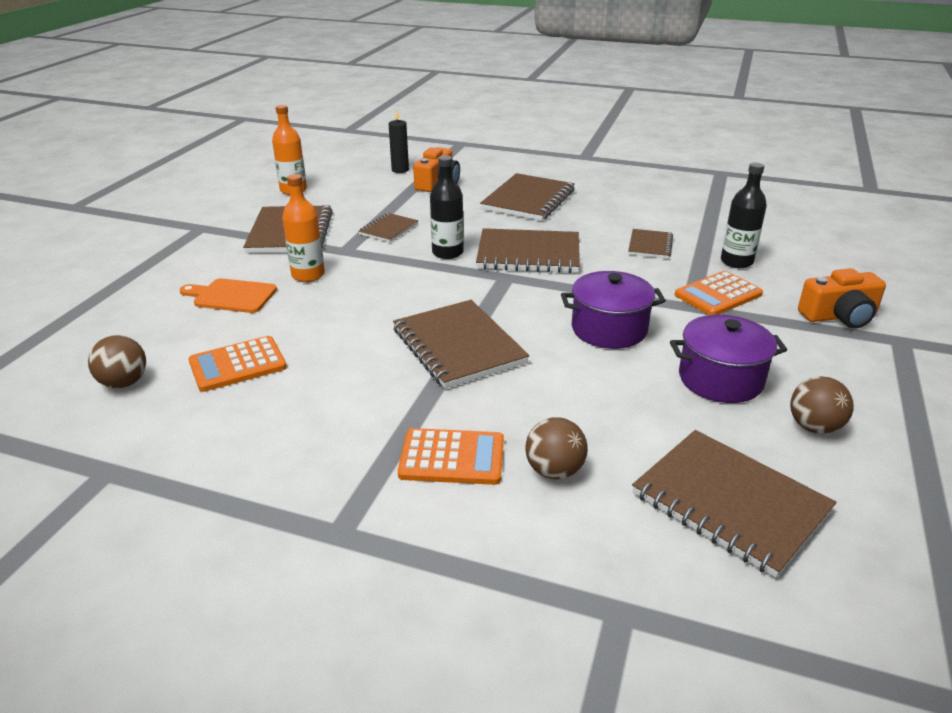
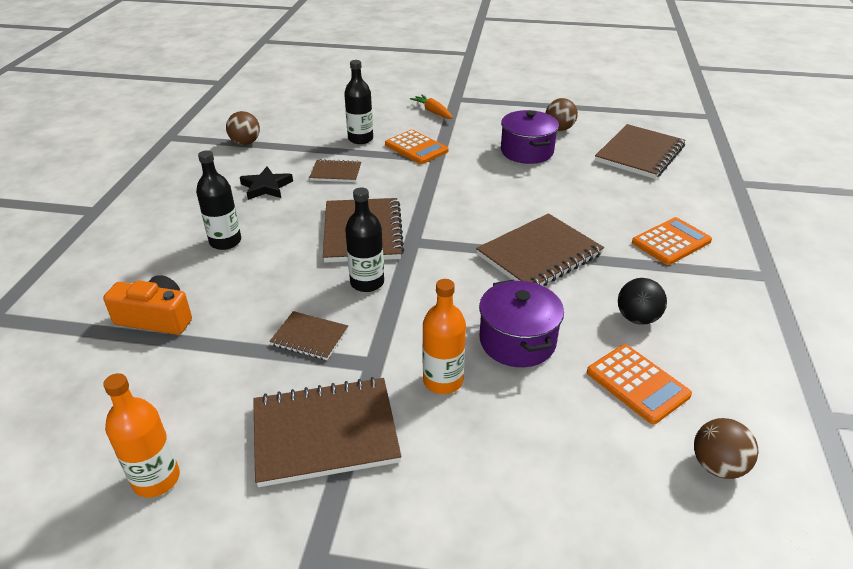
camera: 100 degrees left, 5 degrees up
orange cutting board [179,278,277,313] -> none
black candle [389,109,409,173] -> none
orange calculator [398,428,504,485] -> orange calculator turned 60 degrees clockwise [632,217,712,265]
brown notebook [480,173,575,221] -> black bottle [196,150,241,250]
brown ball [525,417,588,480] -> brown ball moved to [226,111,260,145]
purple pot [561,271,666,349] -> purple pot moved to [479,280,564,367]
orange camera [798,268,886,329] -> orange carrot [410,95,453,119]
none -> black star [240,166,293,200]
none -> black ball [618,278,667,325]

